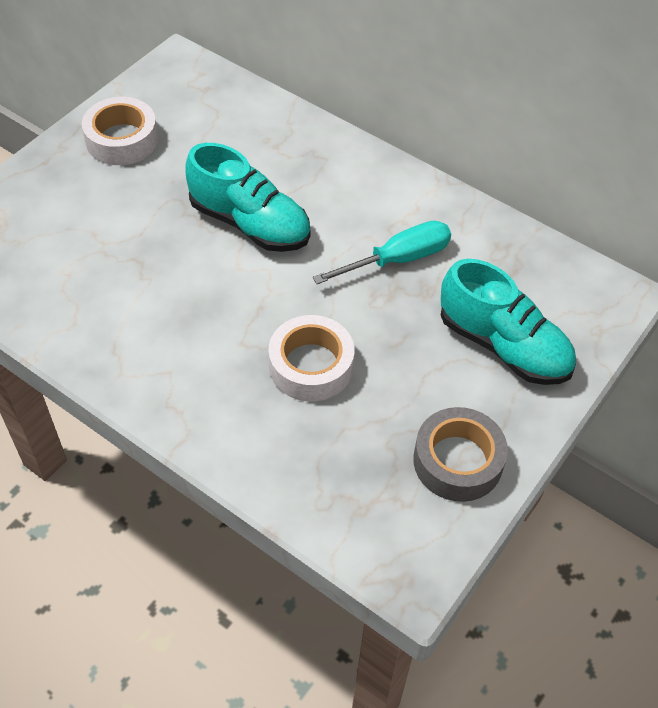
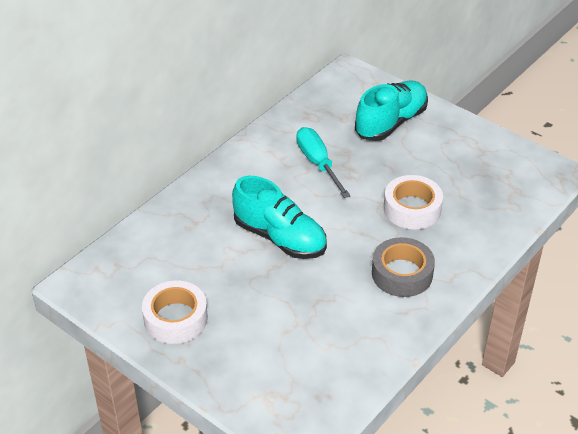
camera: 85 degrees left, 10 degrees down
turquoise shoe [185,143,310,252] -> turquoise shoe turned 90 degrees clockwise [232,176,327,259]
grey tape [413,407,508,502] -> grey tape moved to [372,237,435,297]

